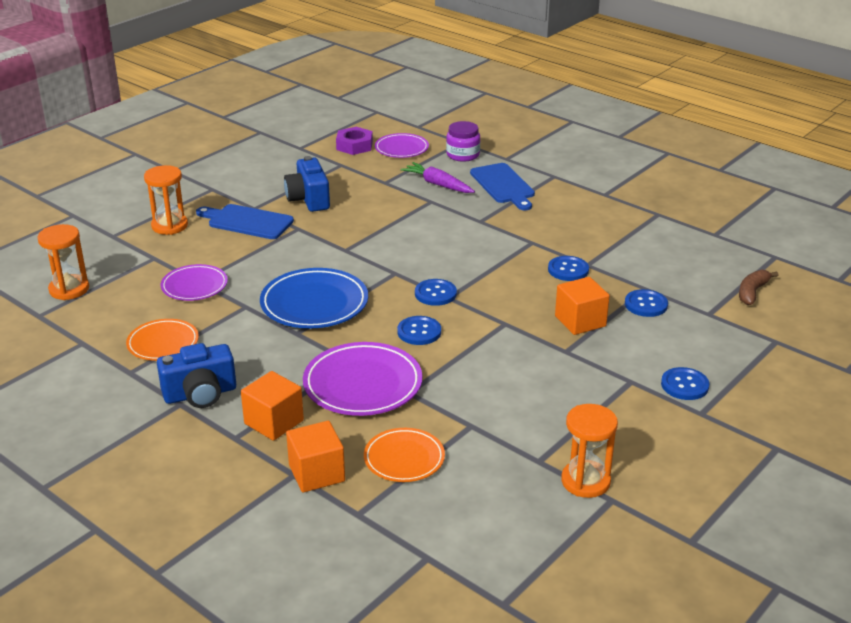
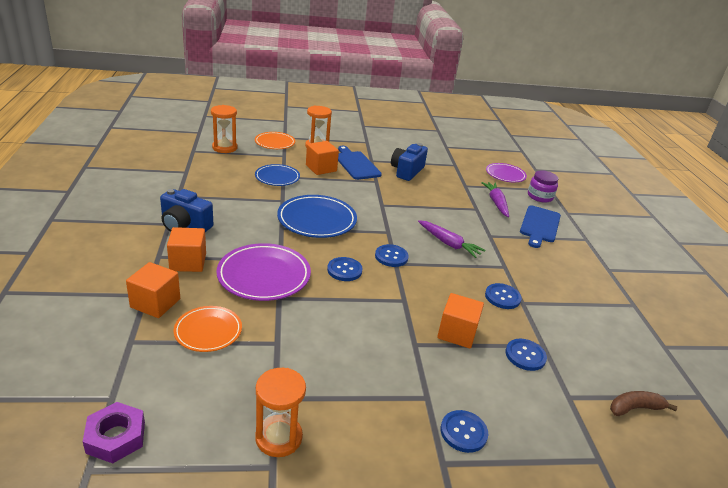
camera: 40 degrees right, 0 degrees up
orange plate [126,319,199,361] -> orange plate moved to [255,132,295,149]
purple plate [161,264,228,301] -> blue plate [255,164,300,186]
purple nut [336,127,373,155] -> purple nut moved to [83,402,145,463]
none -> orange cube [306,141,339,175]
none -> purple carrot [418,220,486,258]

